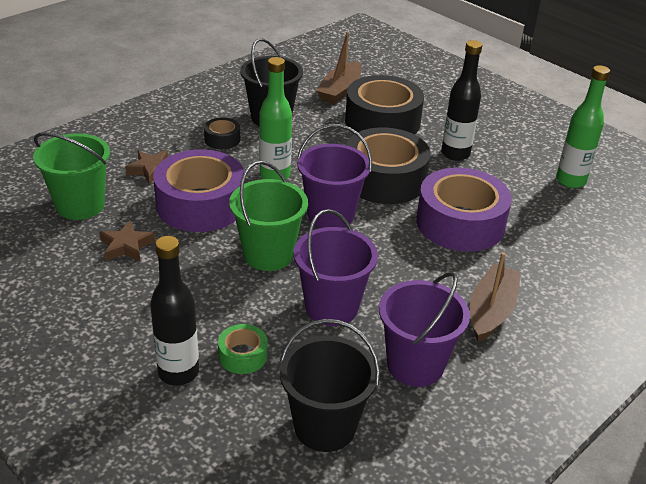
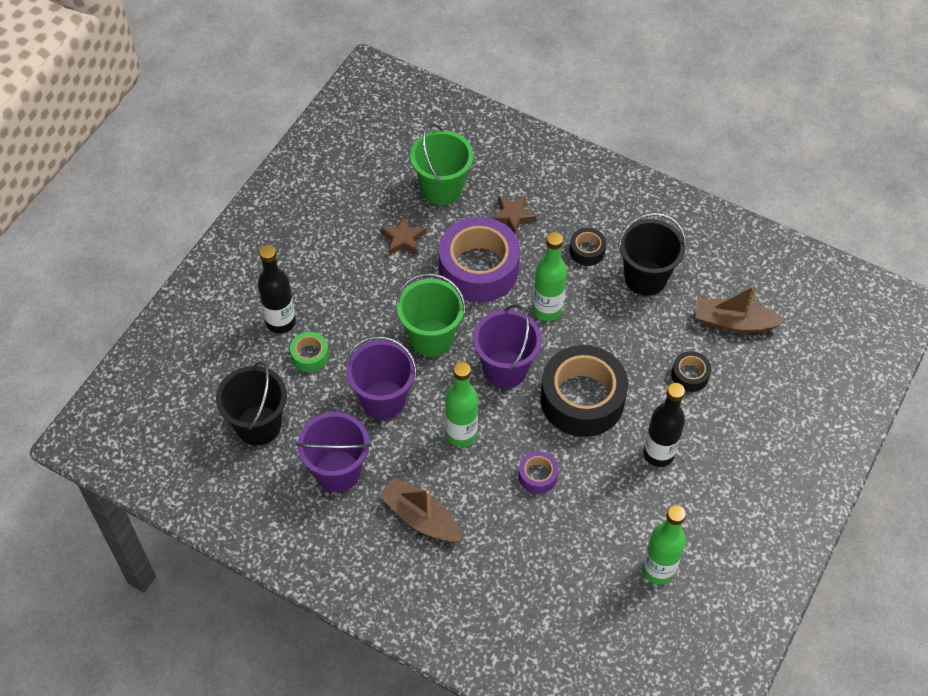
camera: 75 degrees right, 20 degrees up
black tape [345,75,424,135] -> black tape [671,351,711,392], size x0.45
purple tape [416,168,512,251] -> purple tape [518,451,558,494], size x0.45
brown boat [470,252,521,342] -> brown boat turned 150 degrees counterclockwise [378,477,463,542]
none -> green bottle [445,362,478,447]

